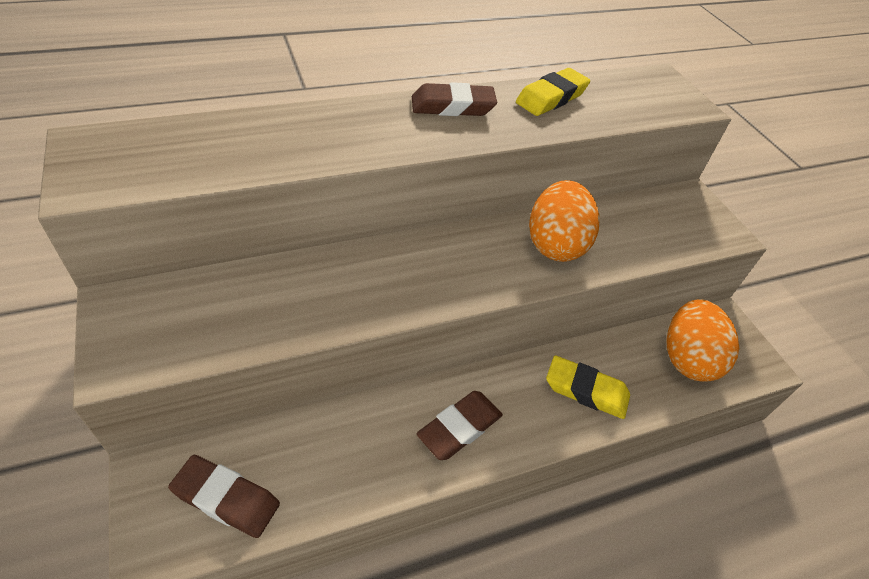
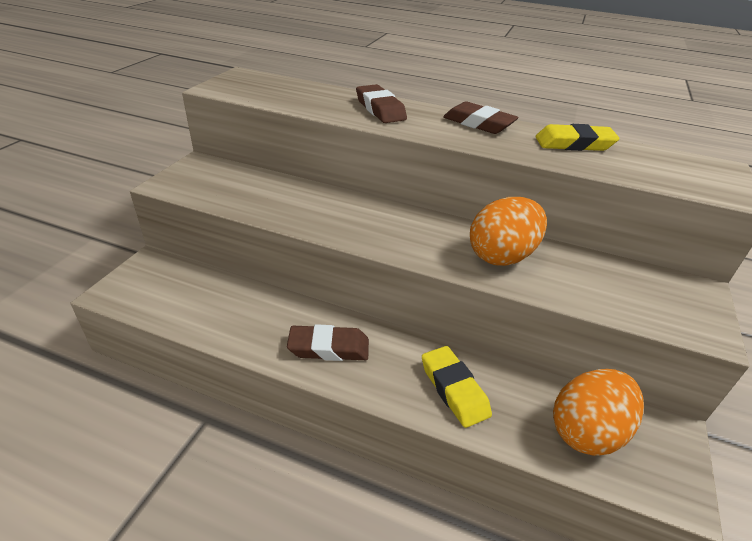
camera: 45 degrees right, 10 degrees down
brown eraser [168,455,280,538] -> brown eraser moved to [356,84,407,123]

